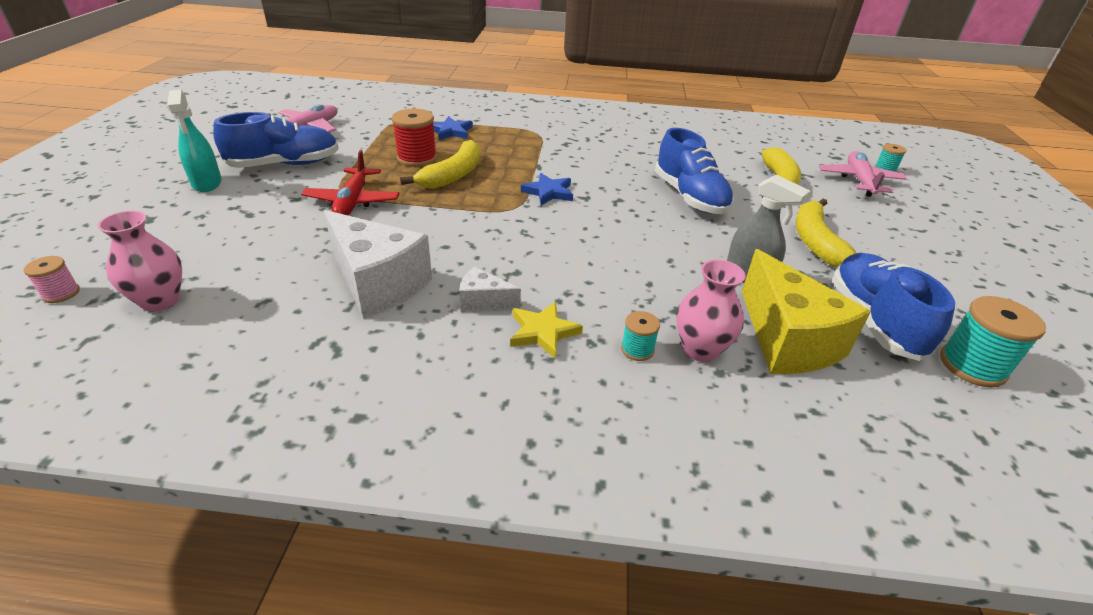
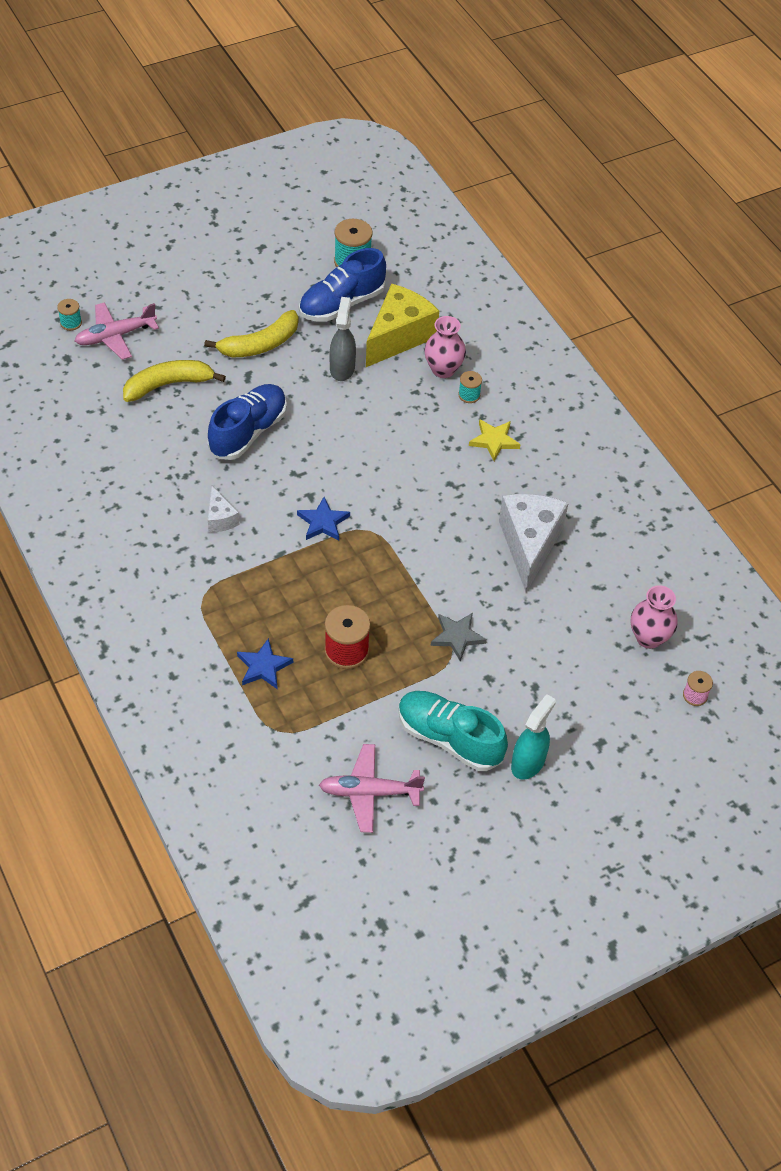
camera: 125 degrees left, 15 degrees up
blue shoe [213,112,339,168] -> turquoise shoe [398,691,508,771]
red plane [301,150,400,215] -> grey star [431,613,487,661]
yellow banana [400,140,480,189] -> none
white cheese [459,267,521,312] -> white cheese moved to [208,486,239,532]

